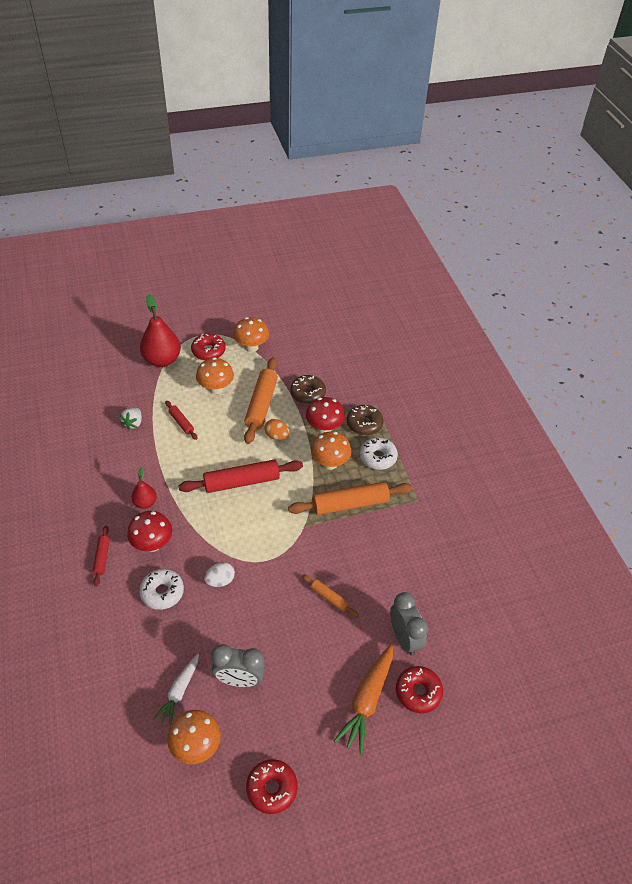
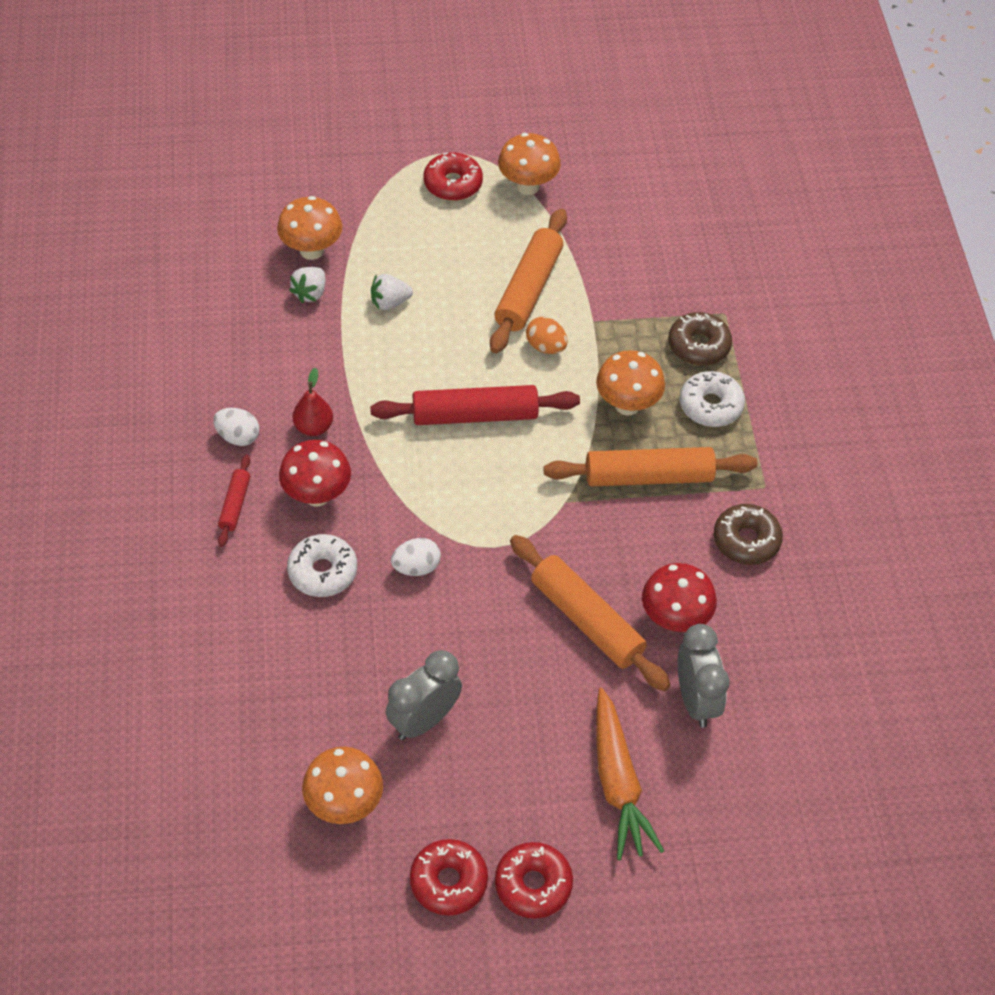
camera: 10 degrees right, 5 degrees up
red pear [140,294,181,367] -> none
white carrot [153,654,199,726] -> none
red rolling pin [165,401,198,440] -> white strawberry [371,274,413,310]
orange mushroom [196,357,234,394] -> orange mushroom moved to [277,196,342,260]
grey clock [211,644,265,687] -> grey clock turned 120 degrees clockwise [386,650,462,740]
brown donut [290,375,326,404] -> brown donut moved to [714,504,783,565]
orange rolling pin [302,574,359,617] -> orange rolling pin [510,535,671,691], size x1.97
red mushroom [306,397,345,434] -> red mushroom moved to [642,563,717,632]
orange carrot [334,644,393,754] -> orange carrot turned 45 degrees counterclockwise [596,688,664,860]
red donut [396,666,443,713] -> red donut moved to [495,842,573,919]
none -> white egg [213,408,259,446]

